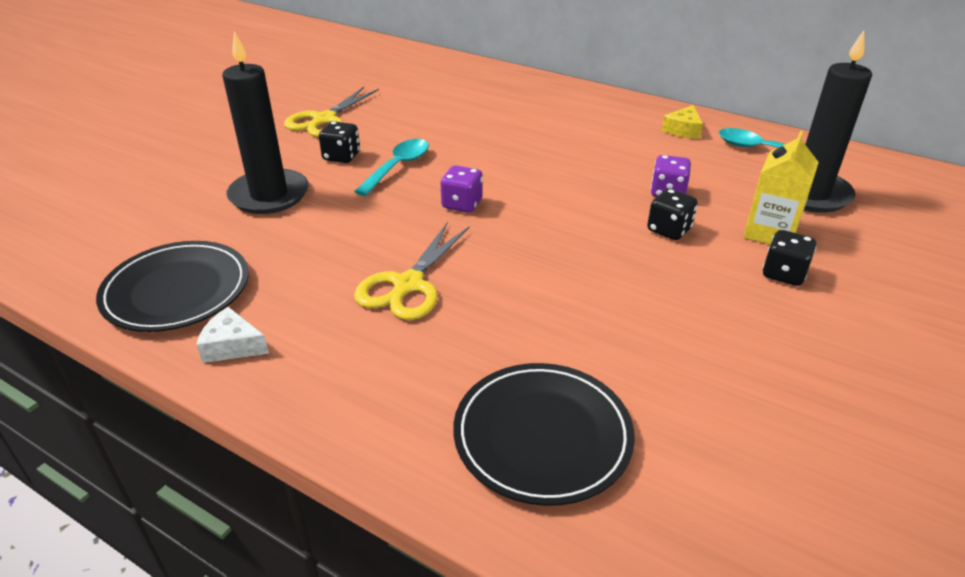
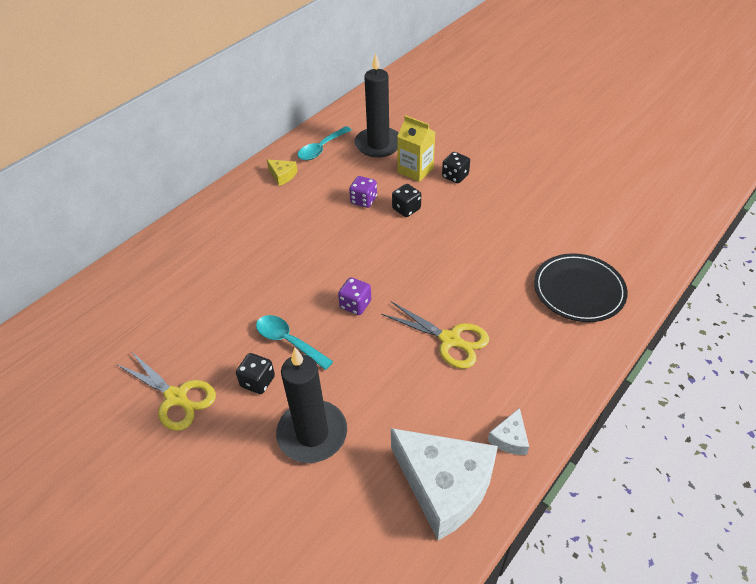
camera: 80 degrees left, 10 degrees up
black plate [96,241,249,332] -> white cheese [391,428,498,540]

